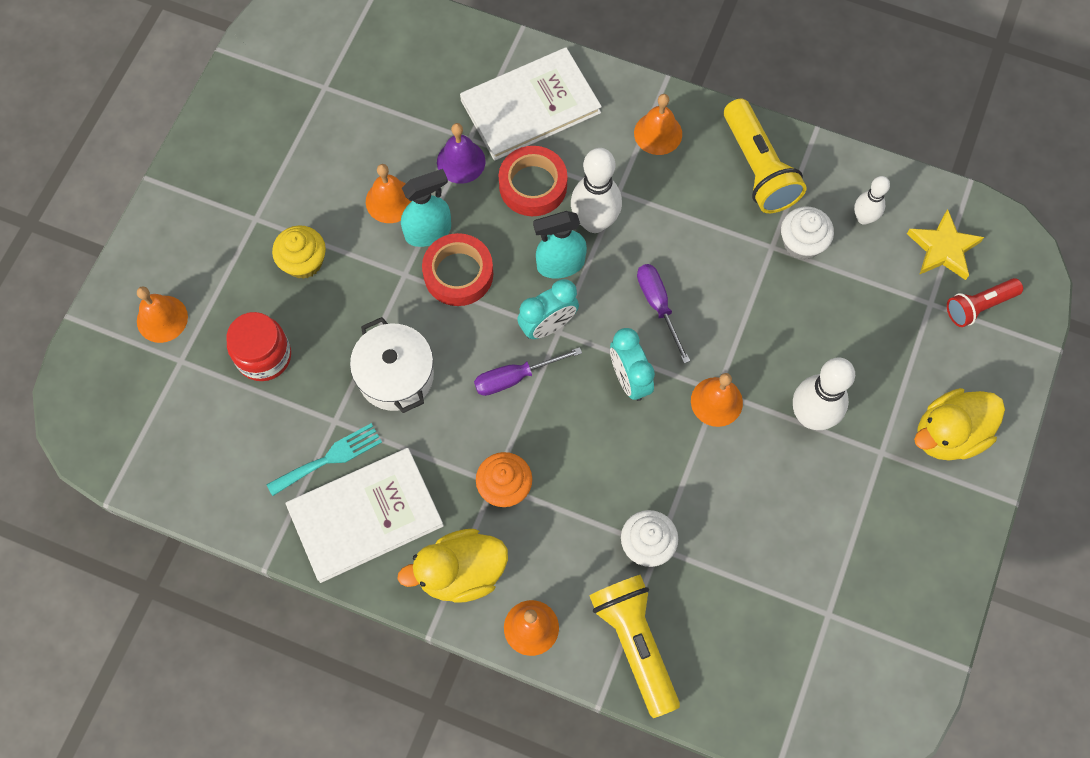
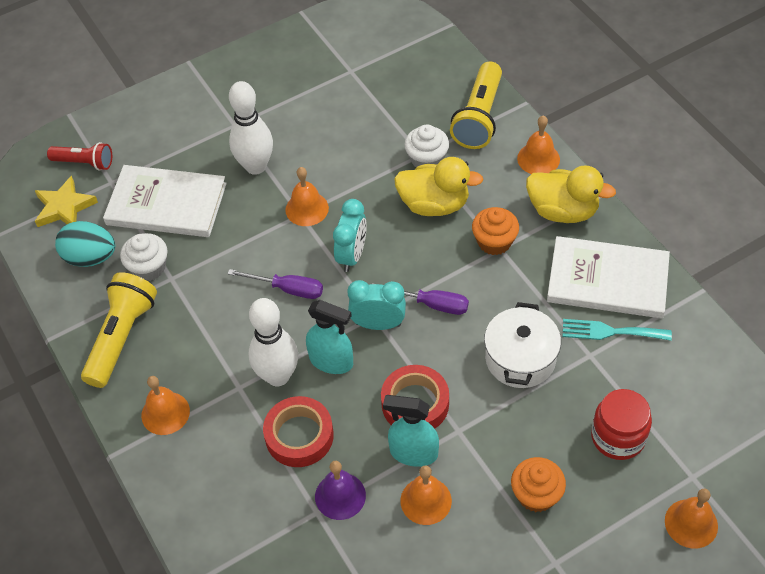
camera: 140 degrees left, 15 degrees down
yellow cupcake [272,225,326,279] -> orange cupcake [511,457,566,512]
white book [460,47,602,161] -> white book moved to [103,165,227,237]
purple screwdriver [637,264,690,363] -> purple screwdriver turned 90 degrees counterclockwise [227,269,323,299]
white bowling pin [854,176,890,225] -> turquoise egg [55,221,115,267]
yellow duck [914,388,1005,461] -> yellow duck moved to [394,157,484,216]

